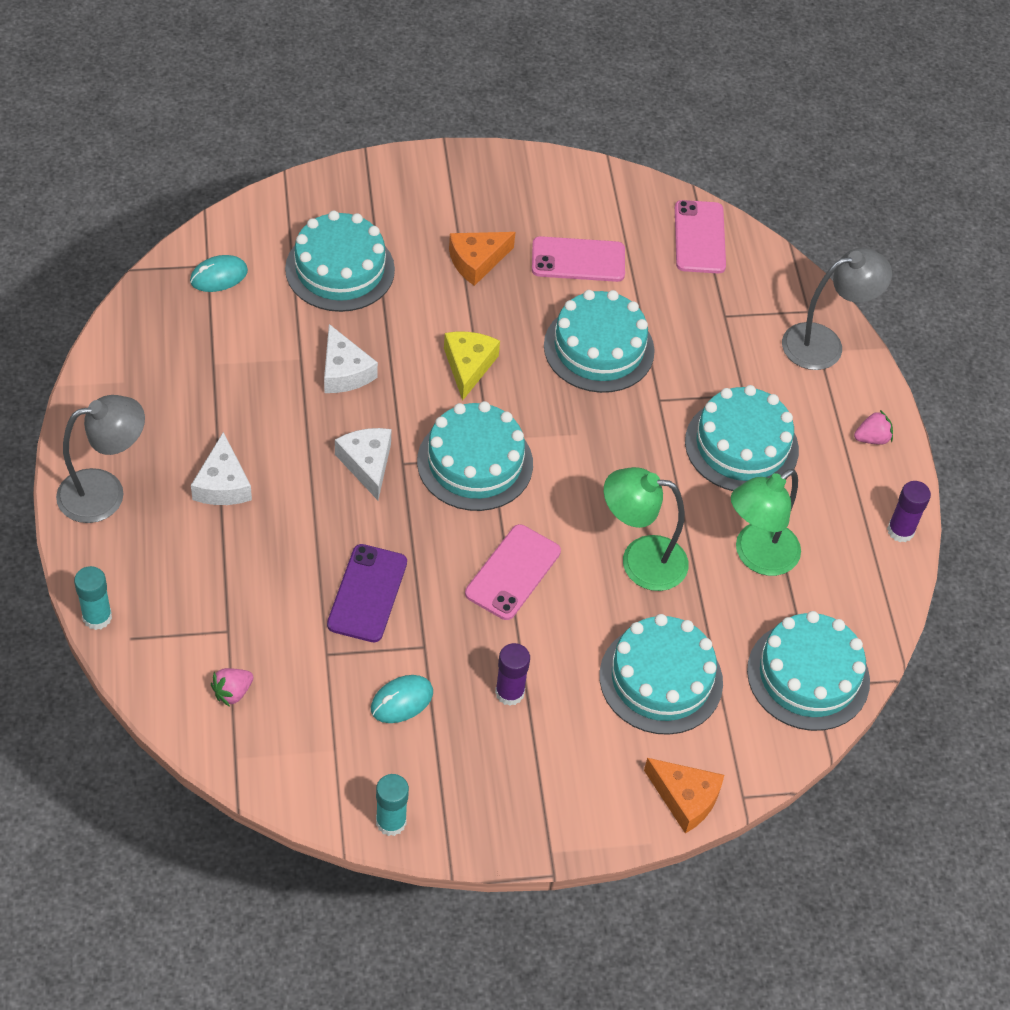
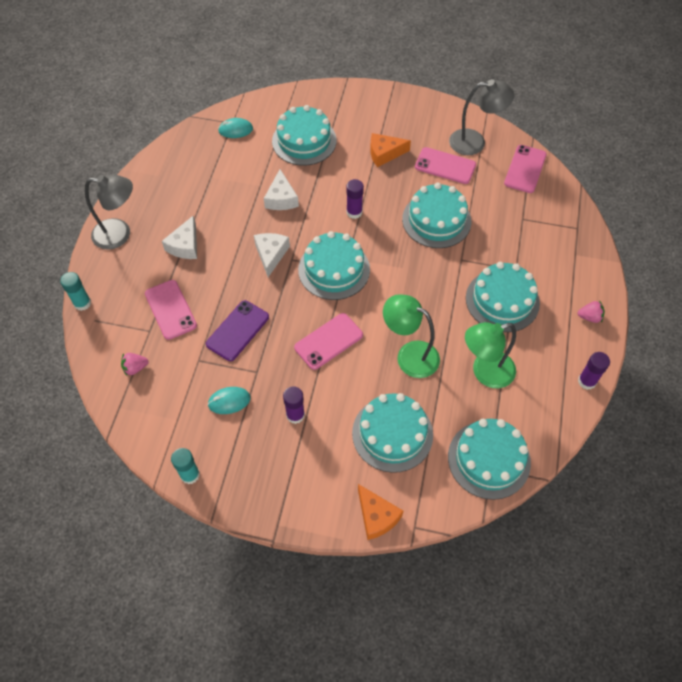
camera: 25 degrees right, 5 degrees up
yellow cheese [444,332,500,401] -> purple glue stick [346,179,364,219]
grey lamp [782,248,892,370] -> grey lamp moved to [449,79,514,155]
none -> pink phone [145,280,197,340]

